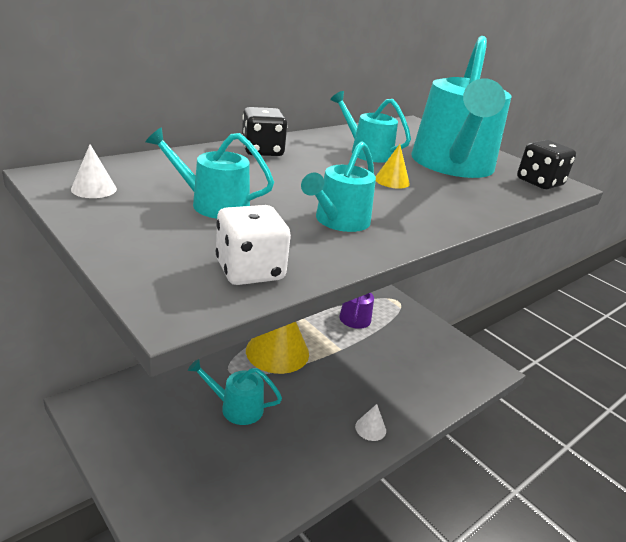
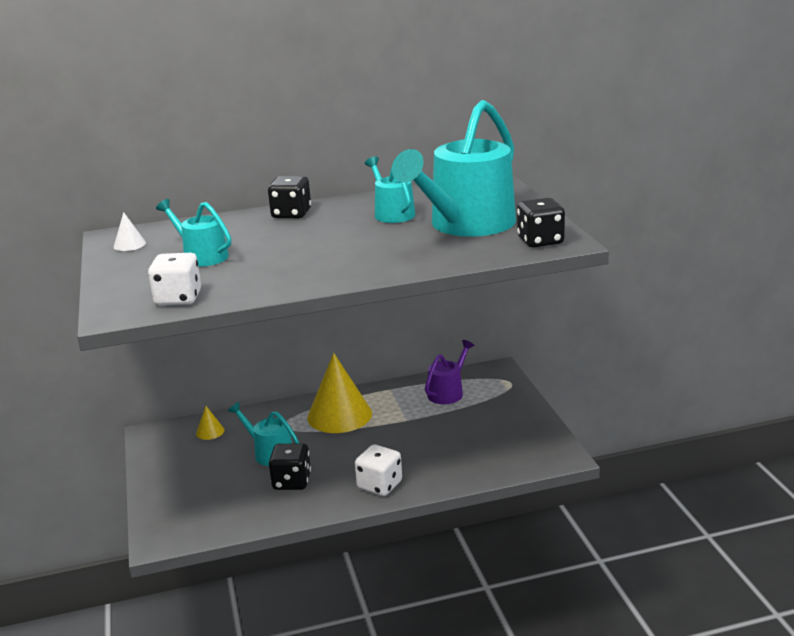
camera: 30 degrees right, 5 degrees down
turquoise watering can [301,141,376,232] -> none
white cone [355,404,386,441] -> white dice [355,444,402,496]
yellow cone [375,144,410,189] -> yellow cone moved to [196,406,224,440]
none -> black dice [269,444,311,490]

